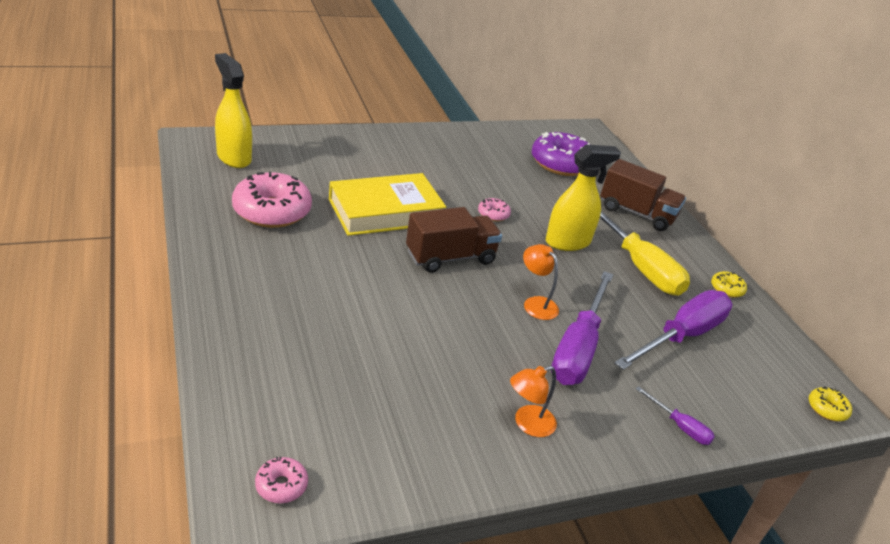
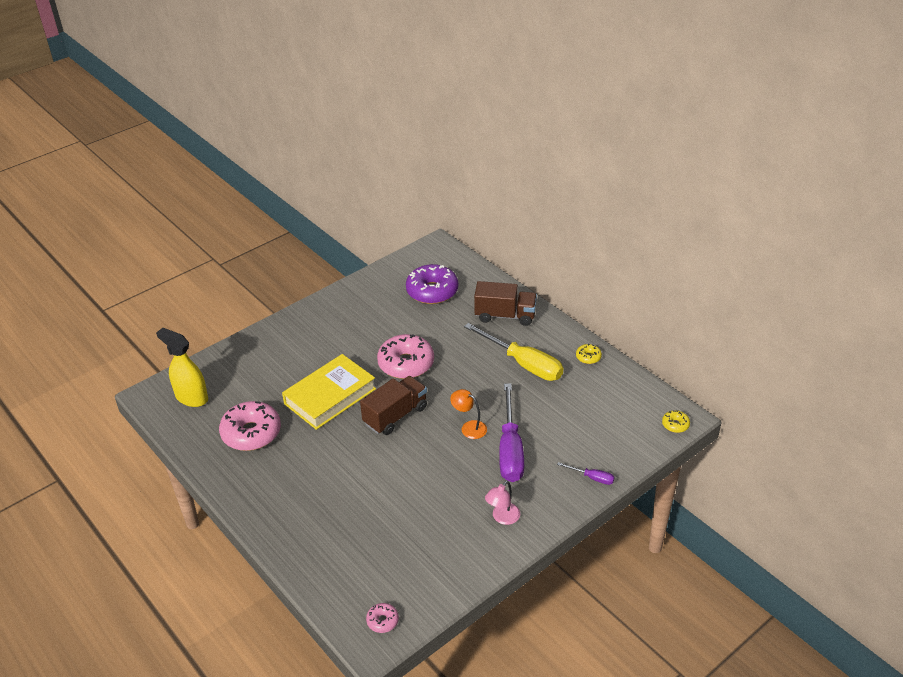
camera: 15 degrees left, 5 degrees up
pink donut [478,198,511,221] -> pink donut [377,334,434,379], size x2.21
orange lamp [510,366,557,437] -> pink lamp [485,481,520,525]
yellow spray bottle [546,145,621,251] -> none
purple screwdriver [614,290,733,370] -> none

